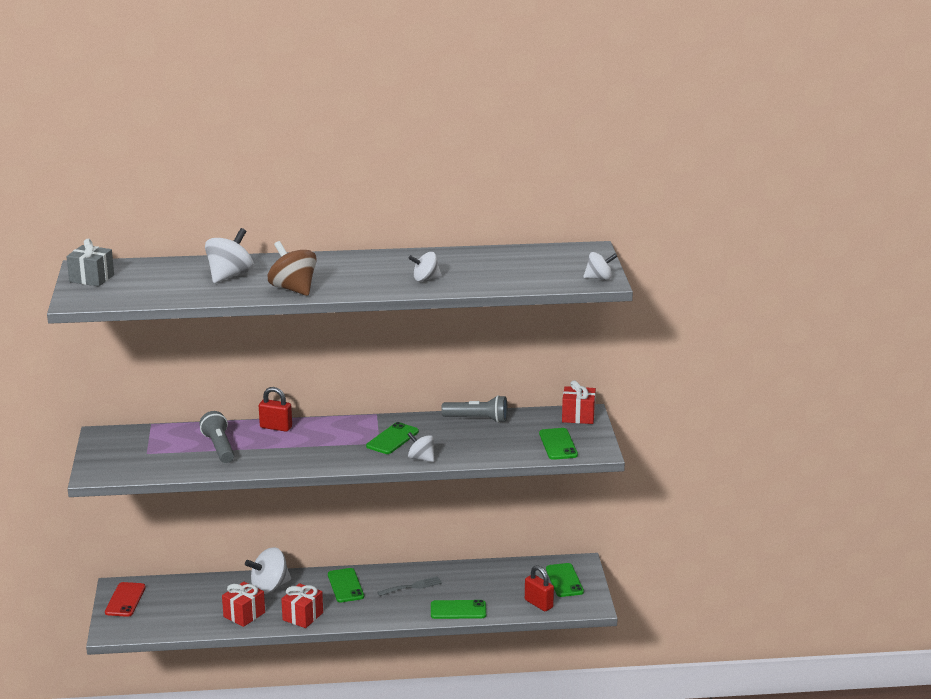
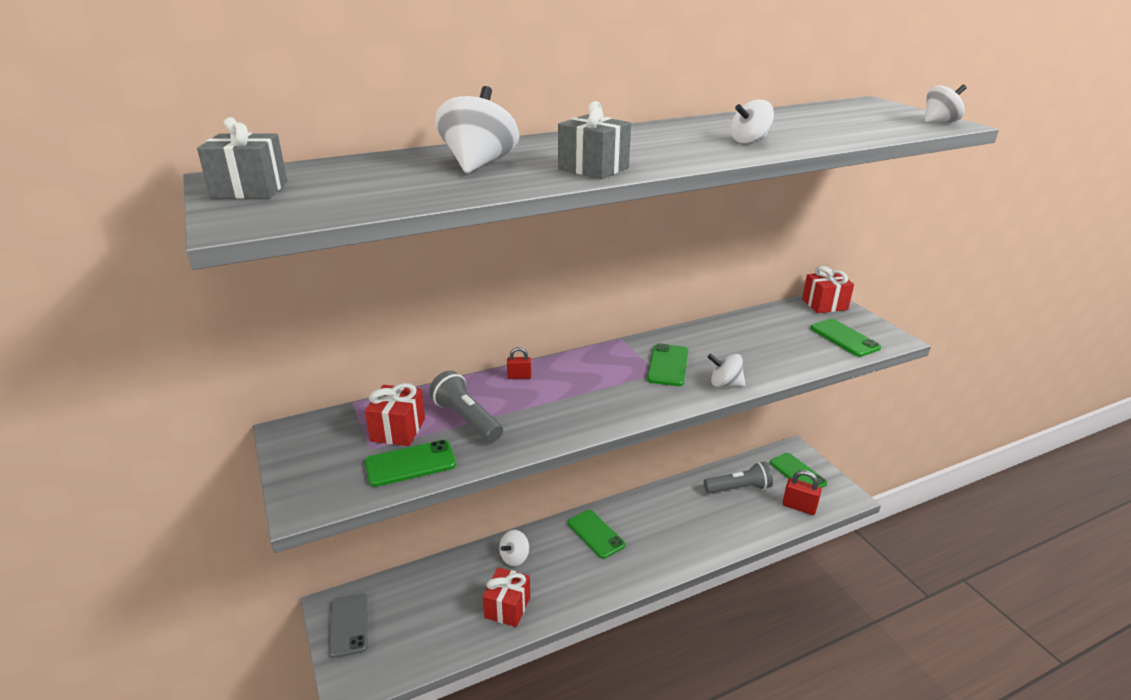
camera: 20 degrees left, 5 degrees up
red phone [105,582,146,617] -> grey phone [329,593,368,658]
white spinning top [245,547,291,594] -> white spinning top [499,530,529,566], size x0.62
red padlock [259,387,292,432] -> red padlock [507,347,531,379], size x0.59
brown spinning top [268,241,317,296] -> grey gift [558,101,631,179]
red gift [281,583,323,628] -> red gift moved to [365,383,425,446]
grey fork [377,576,442,596] -> none
green phone [431,600,486,619] -> green phone moved to [365,440,456,487]
grey flashlight [441,395,508,423] -> grey flashlight moved to [704,462,773,494]

